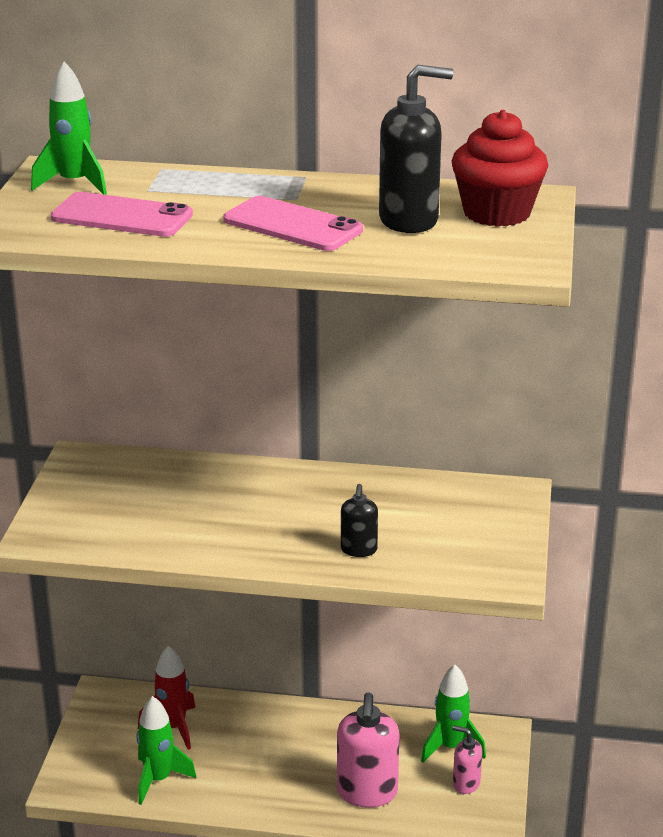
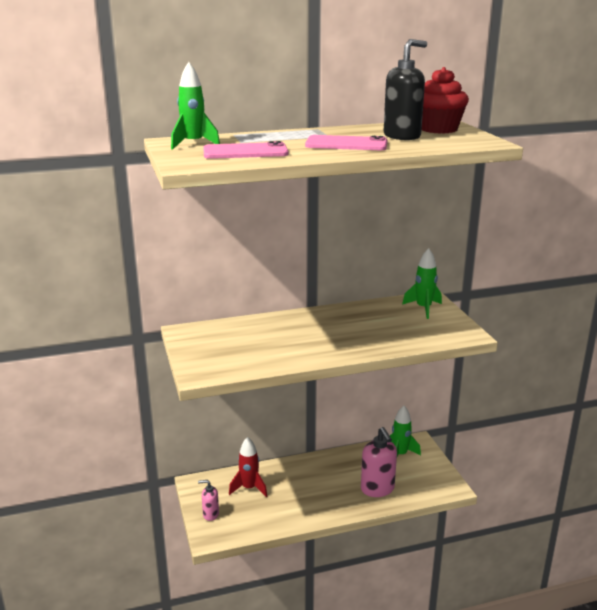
camera: 25 degrees left, 5 degrees down
green rocket [136,696,196,805] -> green rocket moved to [402,248,442,319]
black soap dispenser [341,484,378,557] -> none
pink soap dispenser [453,725,482,794] -> pink soap dispenser moved to [198,480,219,521]

